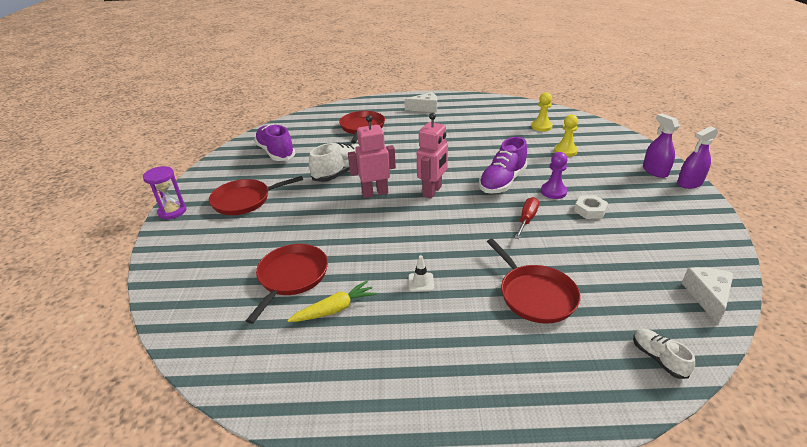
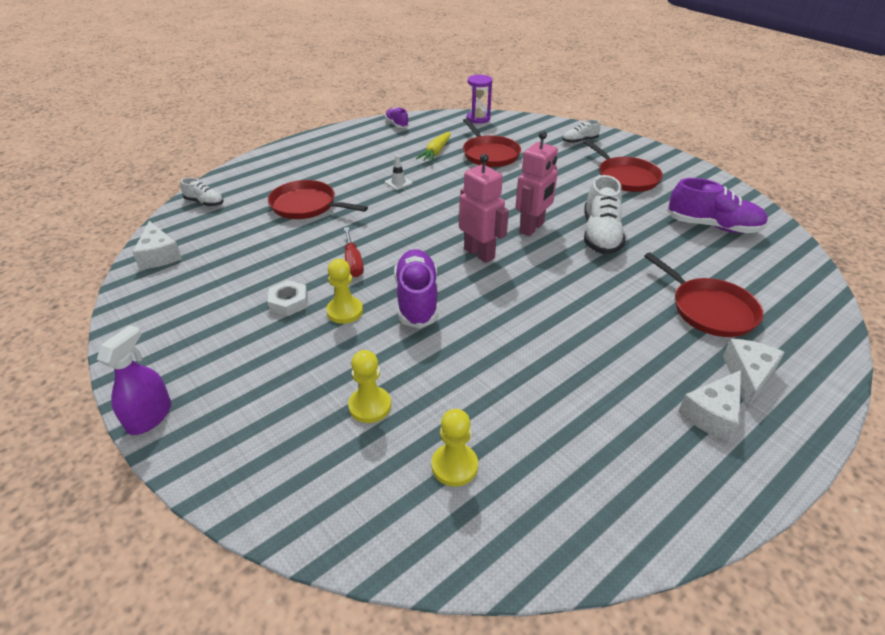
camera: 140 degrees right, 5 degrees up
purple hourglass [143,166,186,219] -> purple hourglass moved to [467,75,493,124]
red pan [209,176,303,215] -> red pan turned 120 degrees clockwise [584,140,663,192]
pink robot [417,113,448,199] -> pink robot turned 150 degrees clockwise [459,154,509,263]
purple pawn [541,152,568,199] -> yellow pawn [326,259,363,324]
purple spray bottle [643,114,680,178] -> none
none -> purple shoe [385,107,409,128]
none -> white shoe [562,120,601,143]
none -> white cheese [723,339,785,408]

